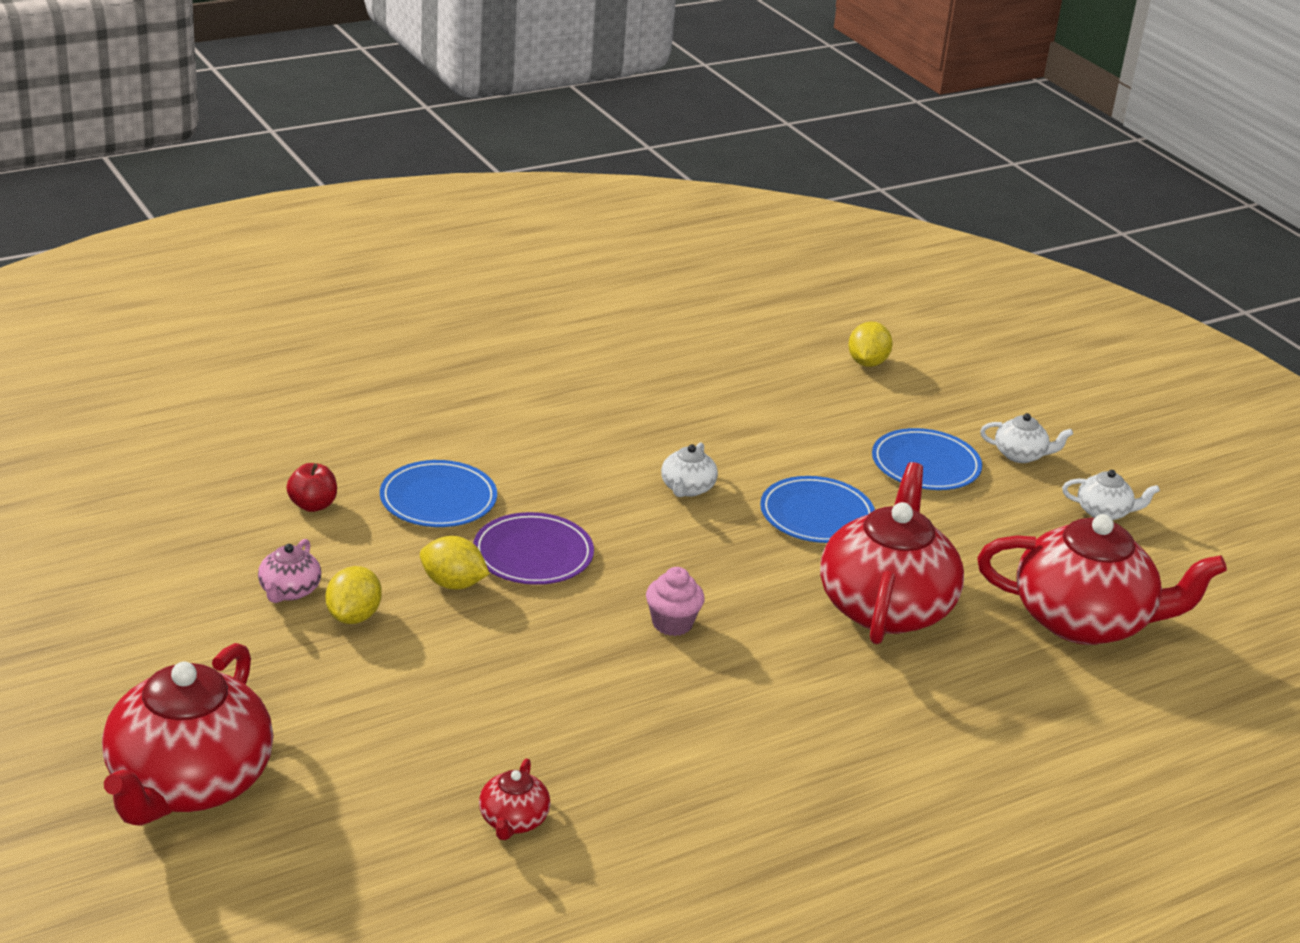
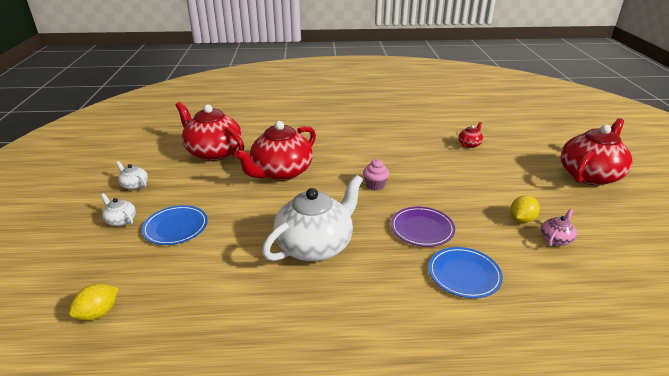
camera: 150 degrees left, 0 degrees up
red apple [287,463,337,512] -> none
yellow lemon [420,536,490,590] -> none
white teapot [661,442,718,497] -> white teapot [262,175,363,261], size x2.33
blue plate [760,476,875,543] -> none

